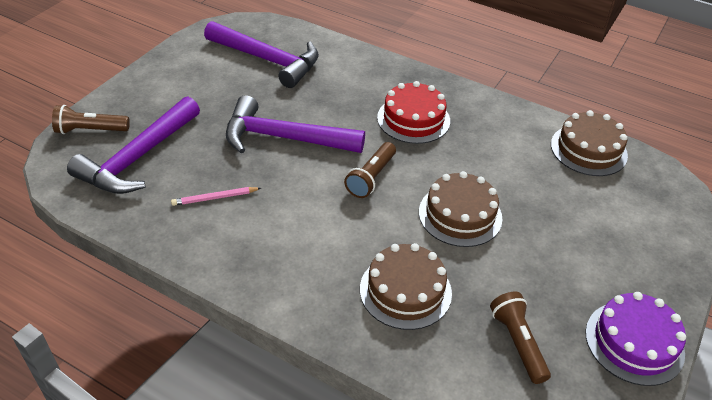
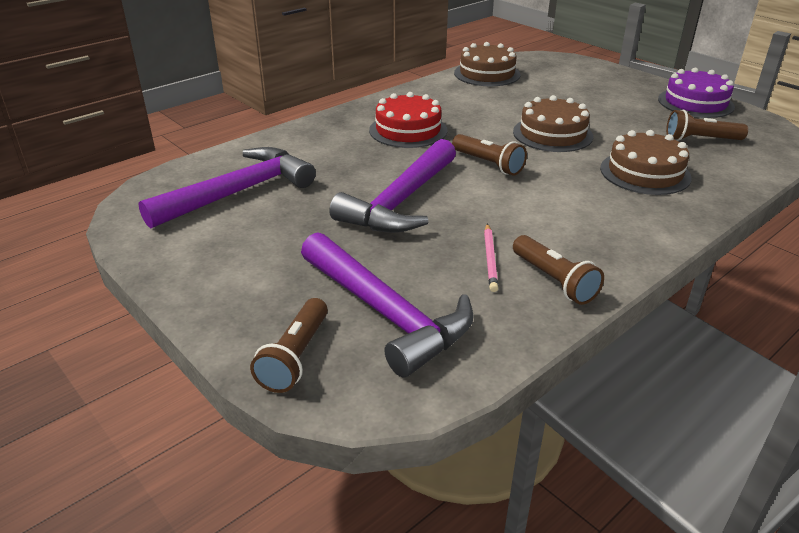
camera: 70 degrees left, 10 degrees down
none -> brown flashlight [513,235,604,305]

